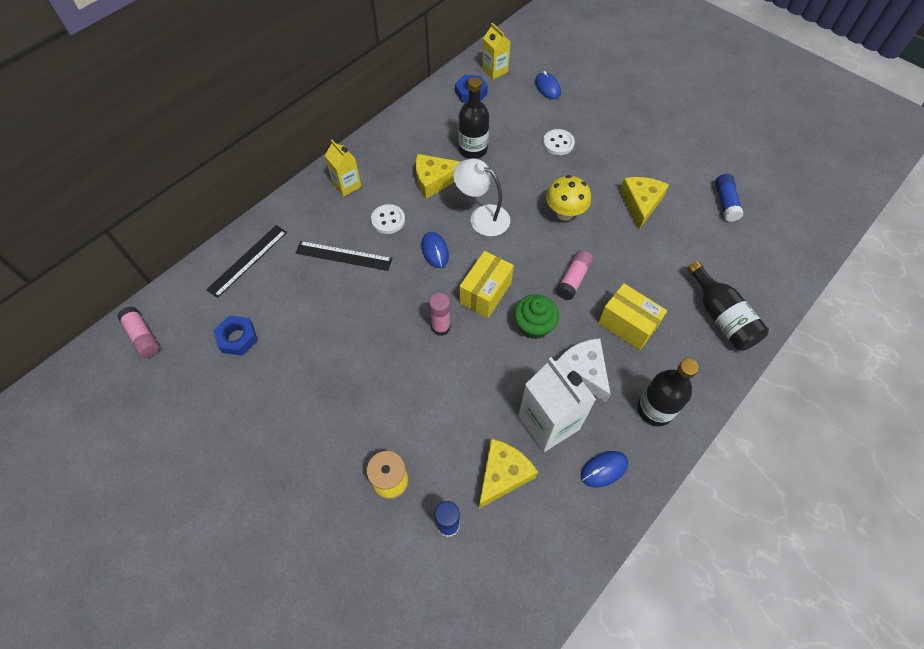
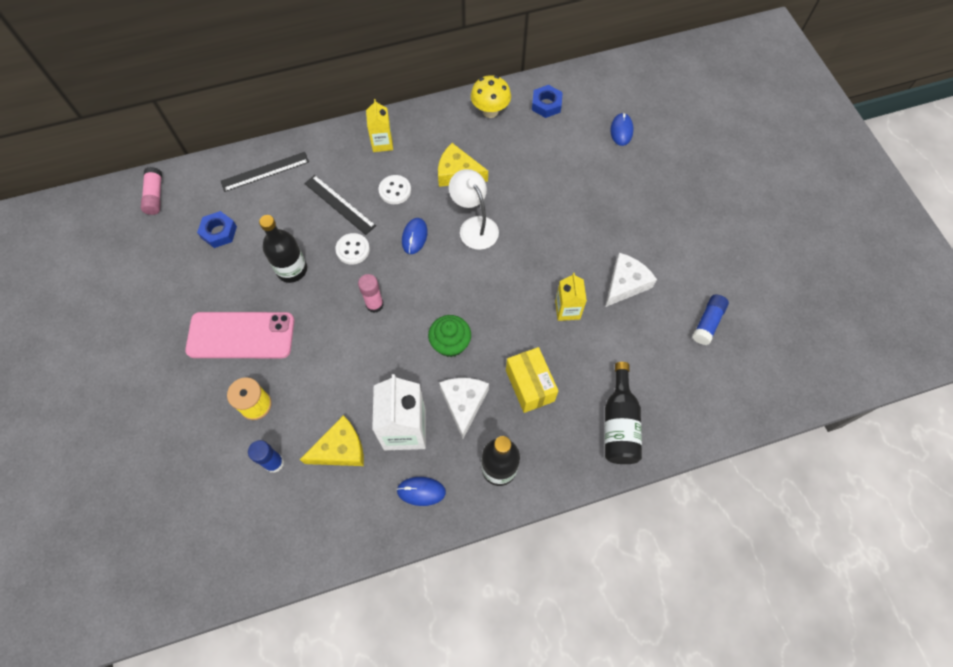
camera: 30 degrees right, 5 degrees up
black bottle [458,77,489,159] -> black bottle moved to [259,215,307,283]
yellow box [459,251,514,318] -> none
yellow carton [482,23,510,79] -> yellow carton moved to [555,273,587,321]
white button [543,129,575,155] -> white button moved to [335,233,370,265]
yellow mushroom [546,175,591,221] -> yellow mushroom moved to [471,75,511,118]
pink glue stick [556,250,593,300] -> none
yellow cheese [620,177,669,229] -> white cheese [605,253,657,307]
none -> pink phone [185,312,294,358]

